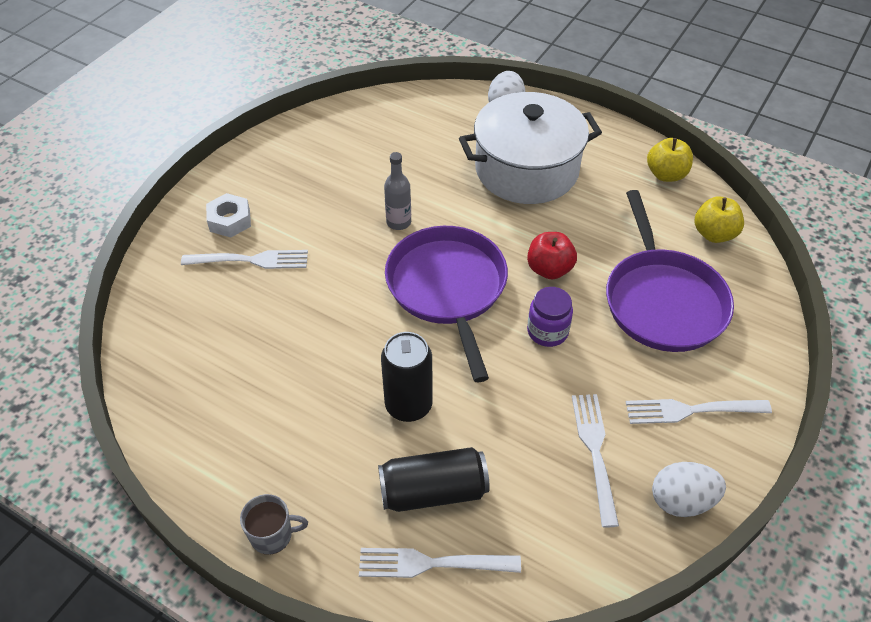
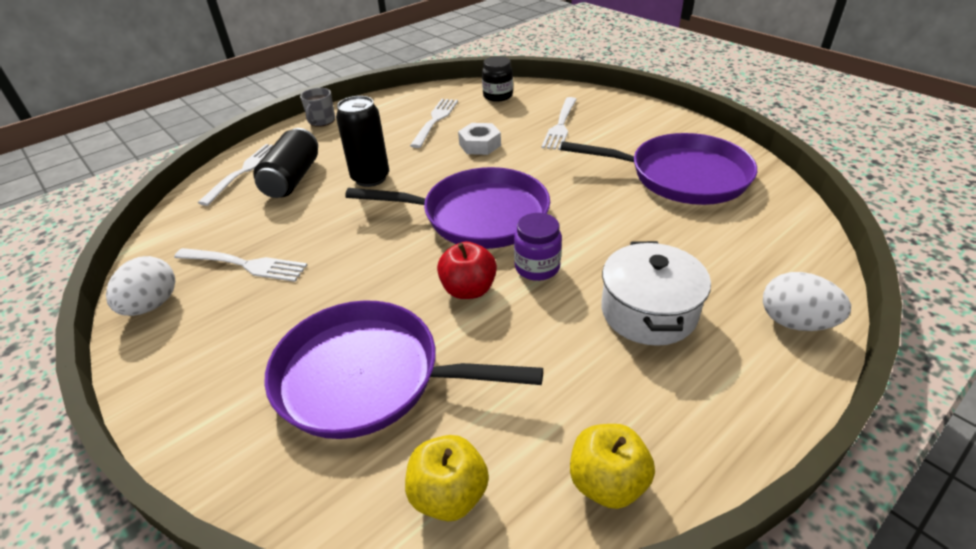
camera: 110 degrees right, 10 degrees down
white nut [206,193,251,238] -> white nut moved to [458,123,501,155]
grey bottle [384,152,411,230] -> none
white pot [459,92,602,204] -> white pot [601,241,711,346], size x0.65
purple jar [527,287,573,347] -> purple jar moved to [514,213,562,281]
white fork [626,399,772,424] -> white fork moved to [410,99,458,148]
none -> black jar [482,56,513,102]
none -> purple pan [560,133,757,205]

